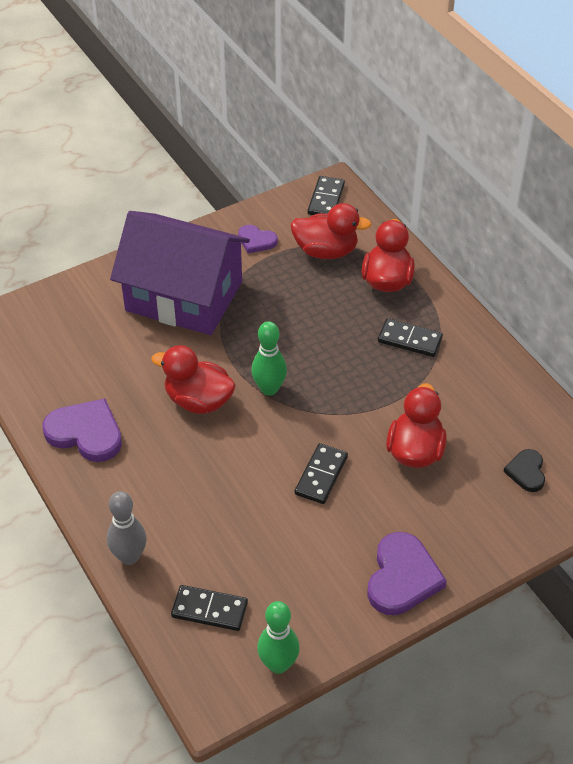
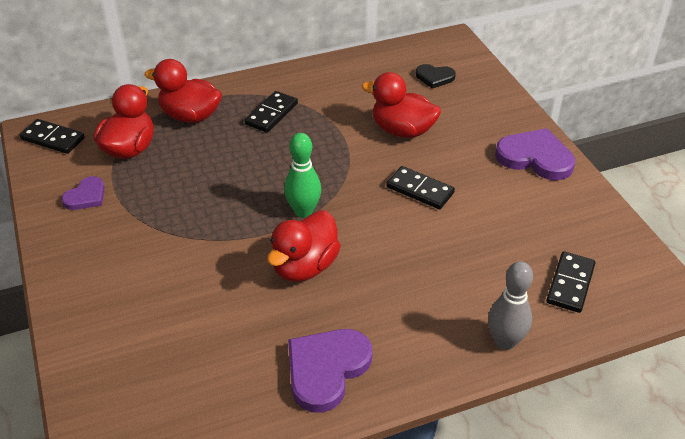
camera: 80 degrees left, 5 degrees down
purple house [110,211,250,335] -> none
green bowling pin [257,601,300,674] -> none

